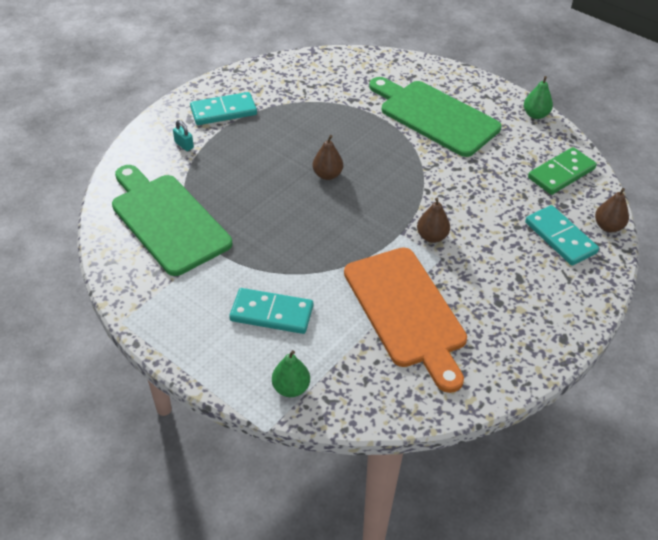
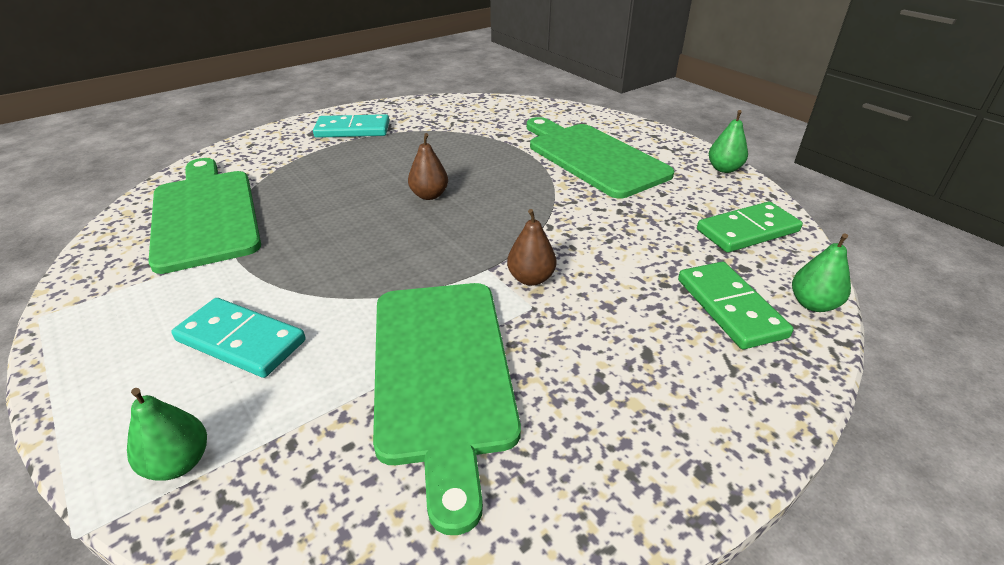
camera: 15 degrees right, 10 degrees down
turquoise padlock [173,120,194,151] -> none
orange cutting board [344,247,467,393] -> green cutting board [373,283,521,535]
turquoise domino [525,205,599,265] -> green domino [678,261,794,349]
brown pear [595,188,629,232] -> green pear [792,233,851,312]

